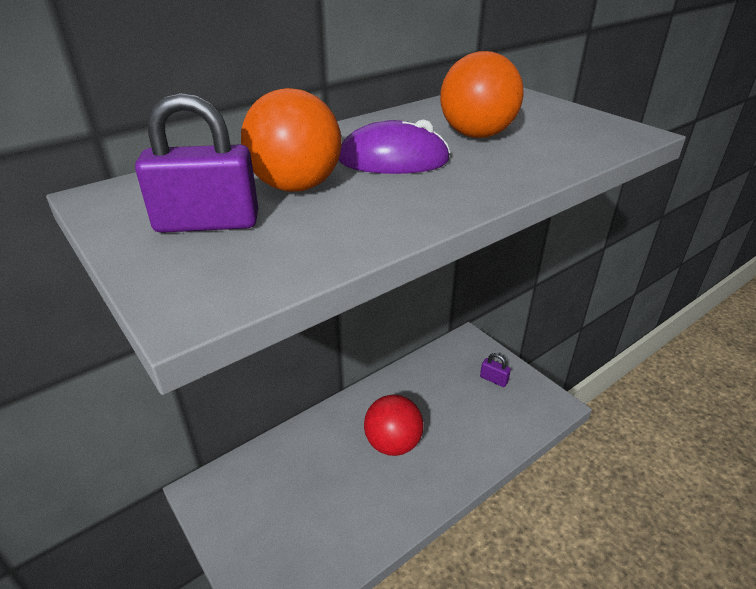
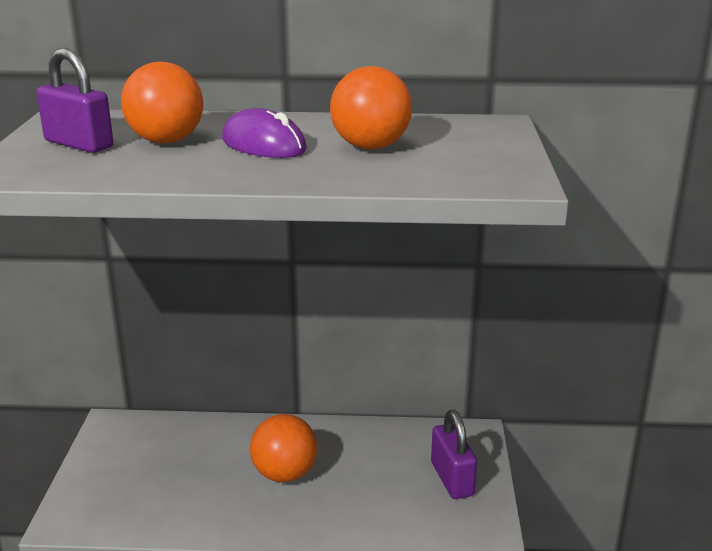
camera: 40 degrees right, 10 degrees down
red ball [364,395,424,456] -> orange ball [250,414,317,482]
purple padlock [480,353,511,387] -> purple padlock [431,410,477,499], size x1.77

